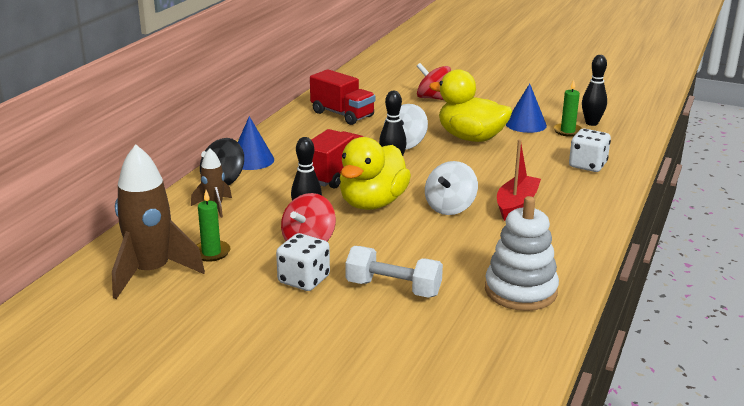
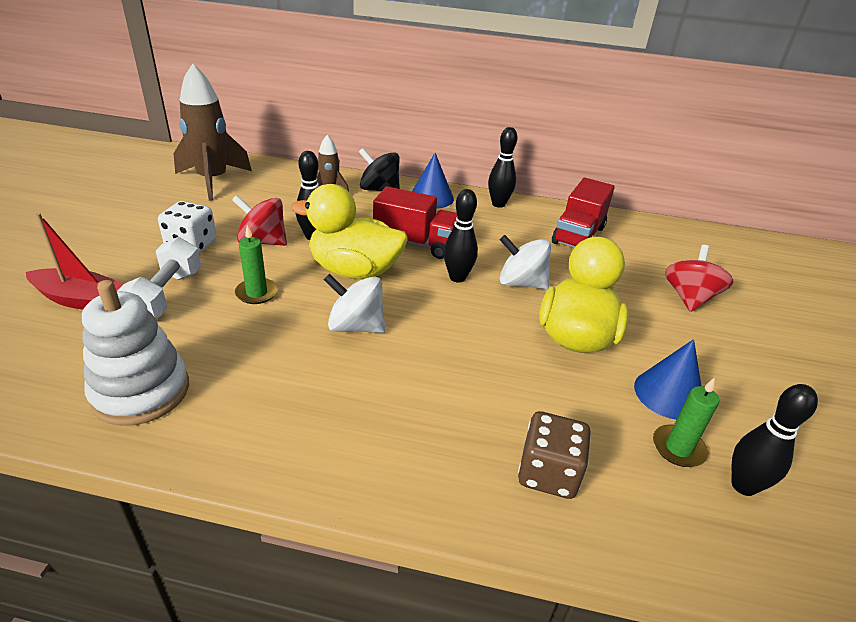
camera: 75 degrees right, 10 degrees up
green candle [196,190,231,262] -> green candle moved to [235,225,278,304]
red boat [497,139,541,221] -> red boat moved to [26,213,123,310]
white dice [569,129,611,172] -> brown dice [518,411,591,499]
none -> black bowling pin [488,127,517,208]

